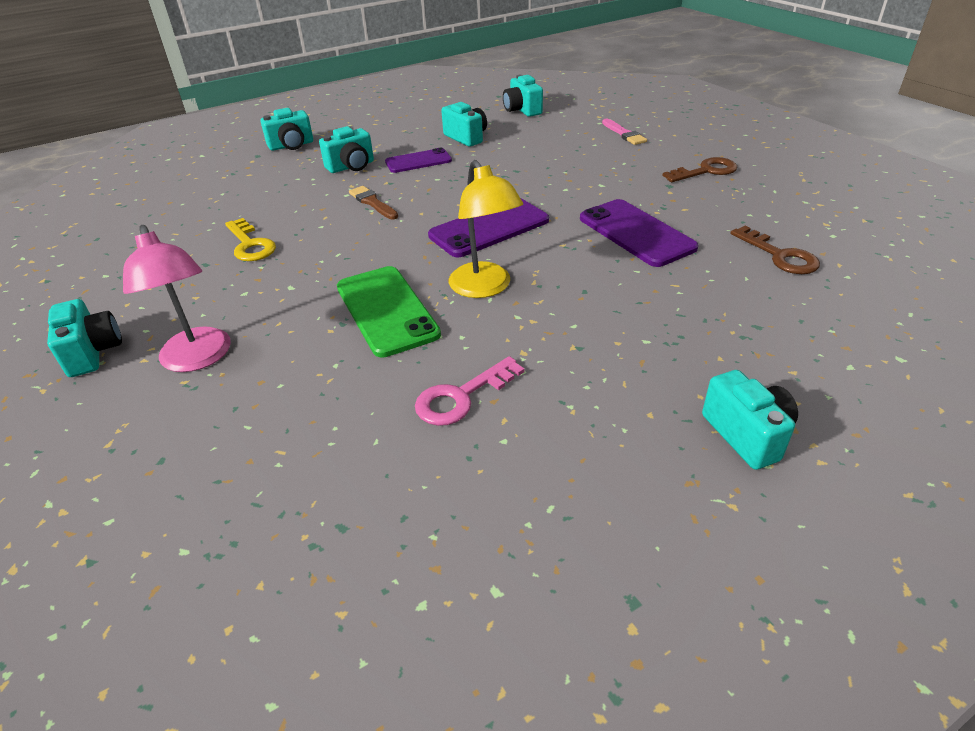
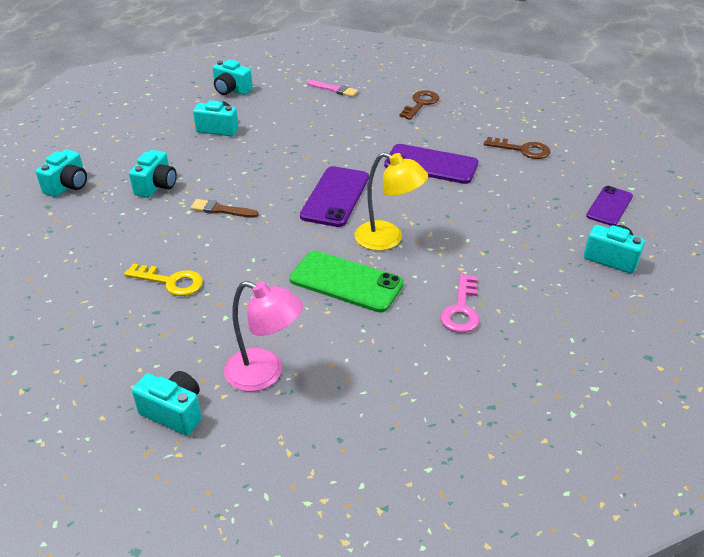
camera: 40 degrees left, 0 degrees up
purple phone [385,148,452,173] -> purple phone moved to [586,186,633,226]

